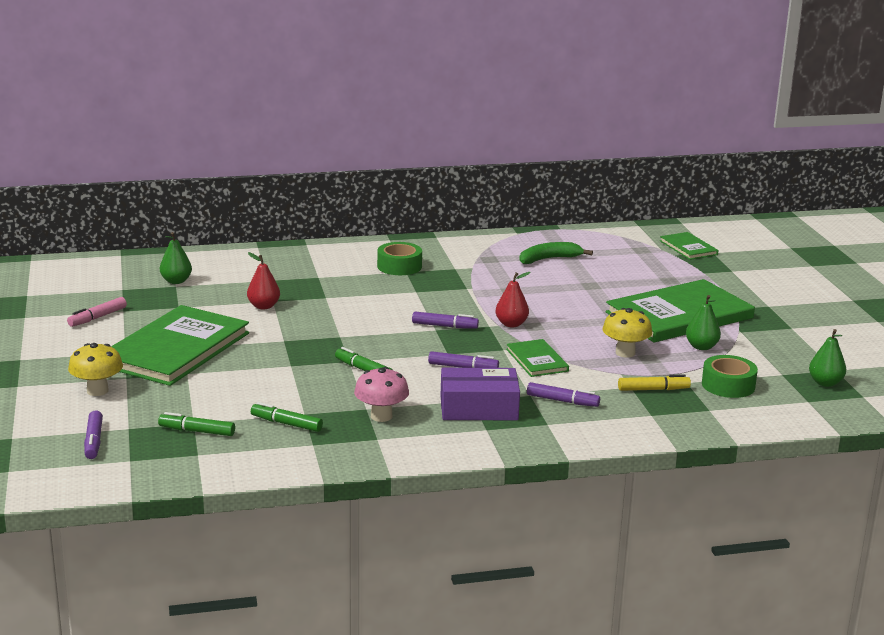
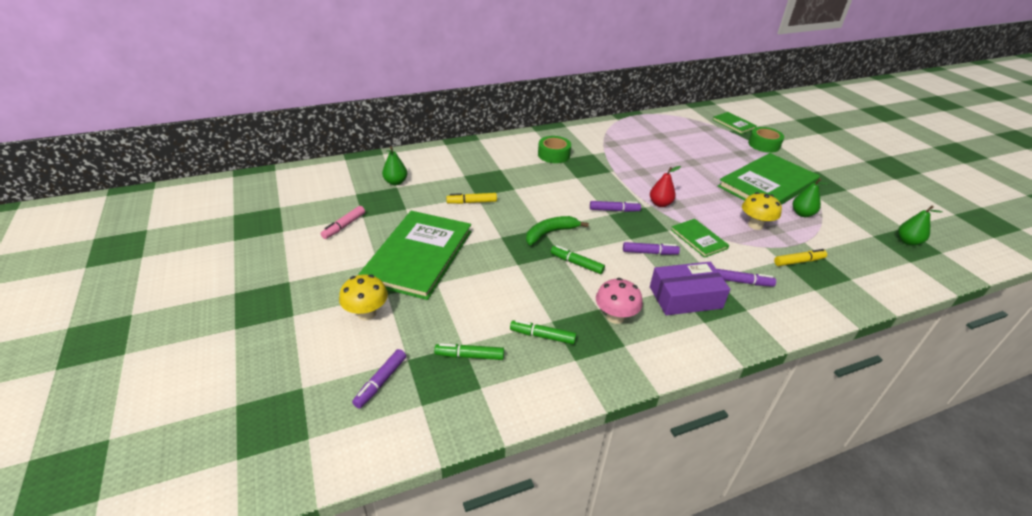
camera: 10 degrees left, 15 degrees up
purple marker [84,410,103,459] -> purple marker turned 45 degrees clockwise [352,349,406,408]
red pear [247,252,280,309] -> yellow marker [446,193,497,204]
green banana [519,242,593,264] -> green banana moved to [526,216,589,245]
green tape [702,355,758,398] -> green tape moved to [748,127,784,153]

